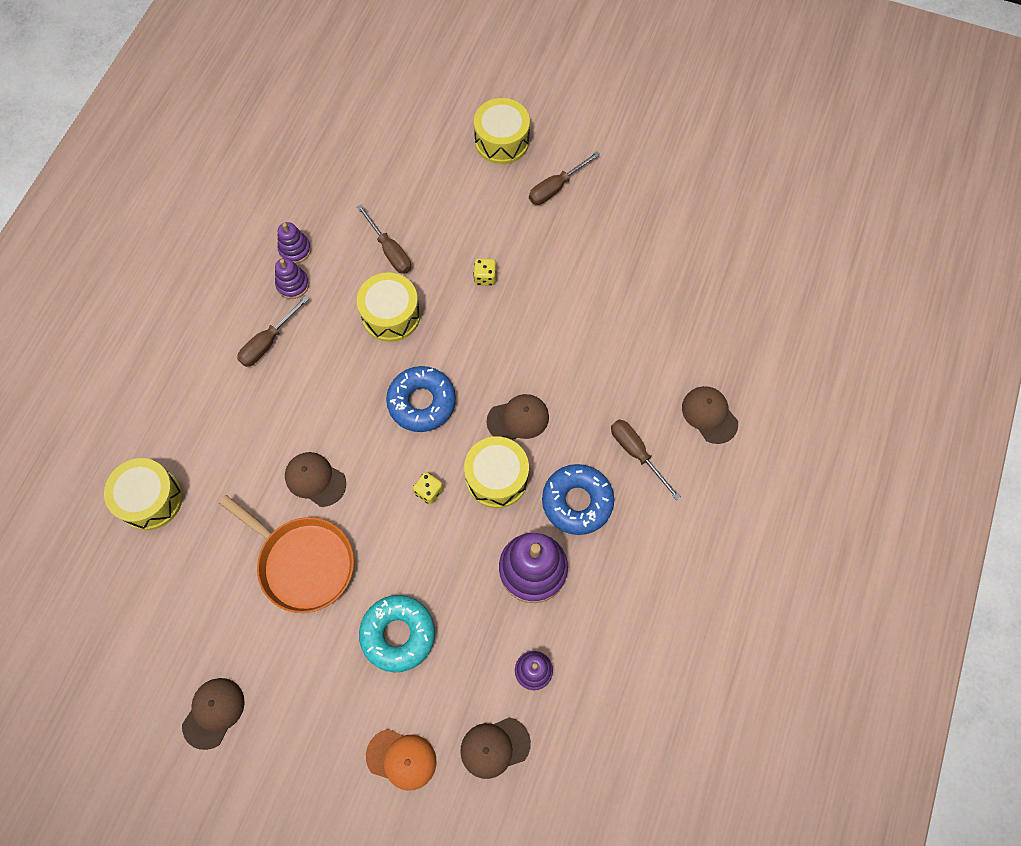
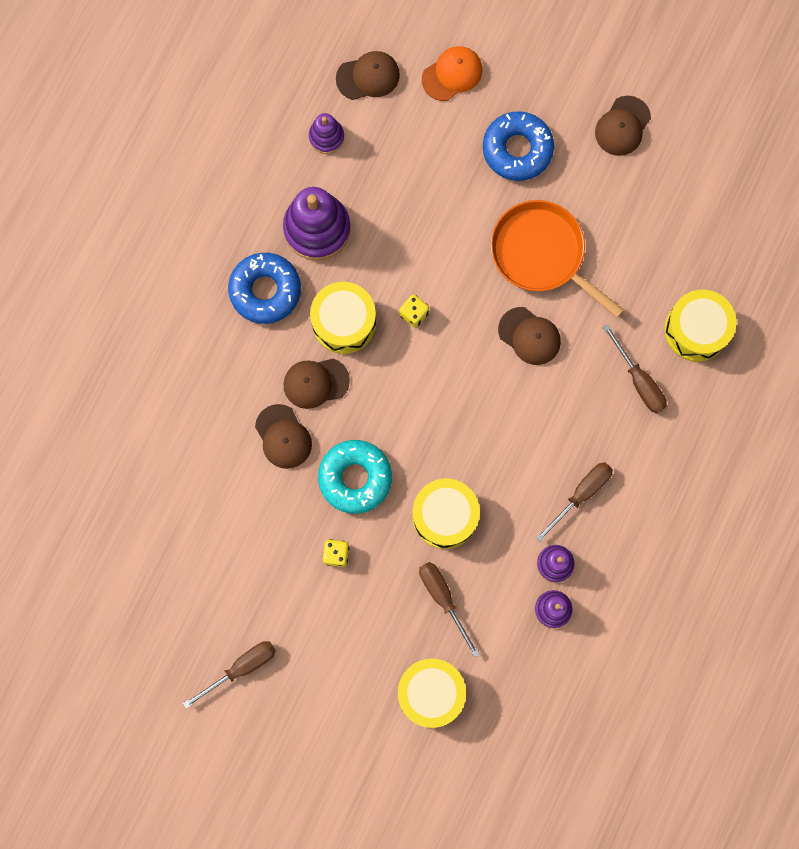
camera: 175 degrees left, 10 degrees up
turquoise donut [359,595,435,673] -> turquoise donut moved to [318,440,392,514]
orange cap [366,729,436,791] -> orange cap turned 120 degrees clockwise [422,46,482,101]
blue donut [386,366,456,432] -> blue donut moved to [483,111,554,181]
yellow drum [474,98,530,164] -> yellow drum moved to [398,659,466,728]
brown screwdriver [611,420,681,500] -> brown screwdriver moved to [603,324,667,413]
brown cap [682,386,738,444] -> brown cap moved to [255,404,312,469]

